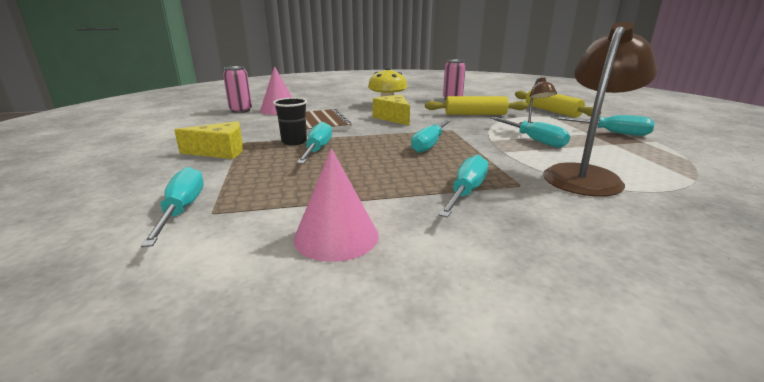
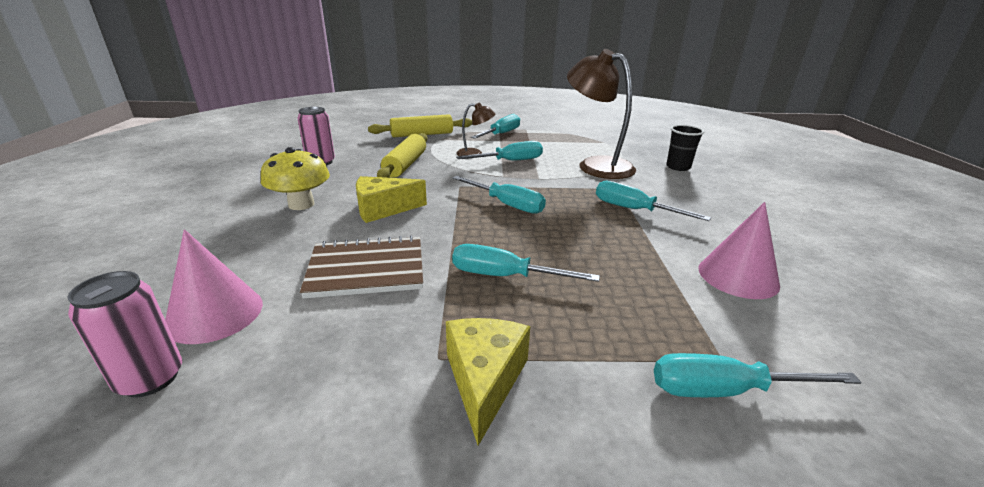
camera: 80 degrees left, 5 degrees up
black cup [273,98,307,145] -> black cup moved to [666,125,704,171]

